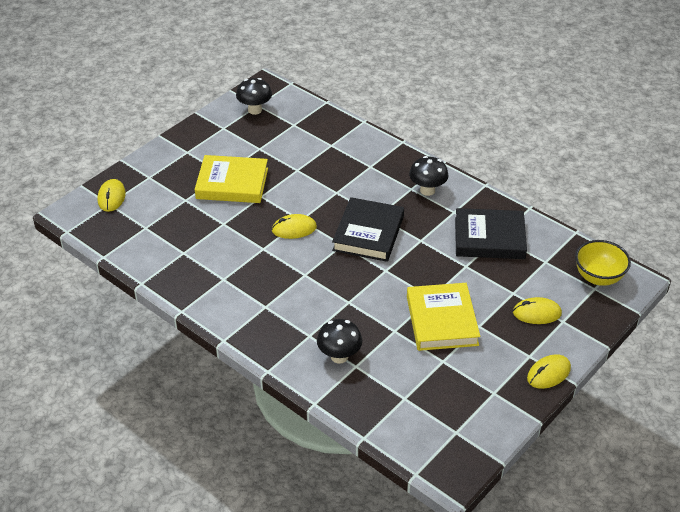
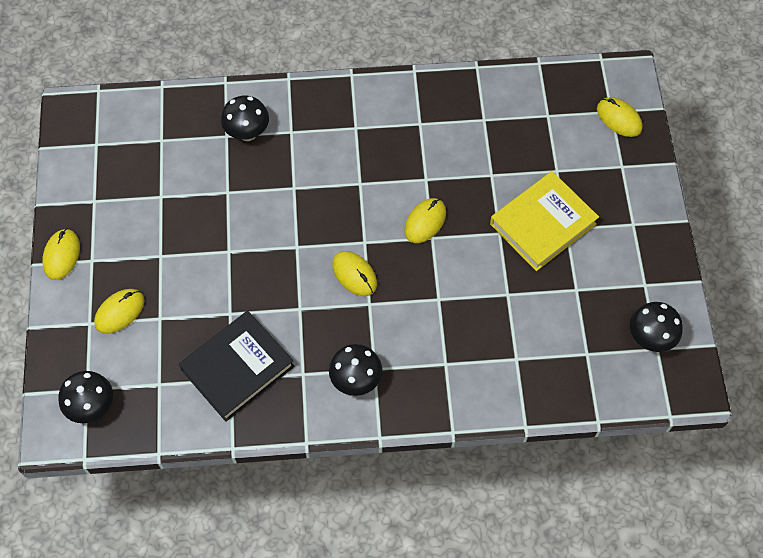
camera: 135 degrees right, 20 degrees up
black book [332,197,404,262] -> yellow mouse [332,251,377,296]
yellow book [407,283,480,351] -> none
yellow bowl [575,240,631,286] -> black mushroom [58,371,113,423]

